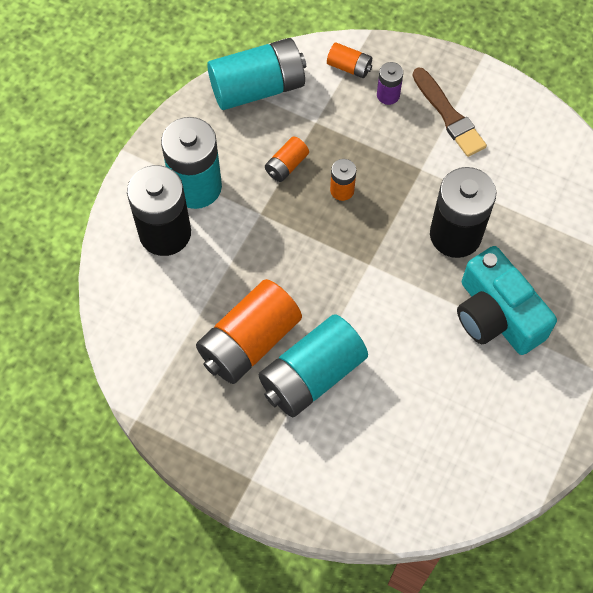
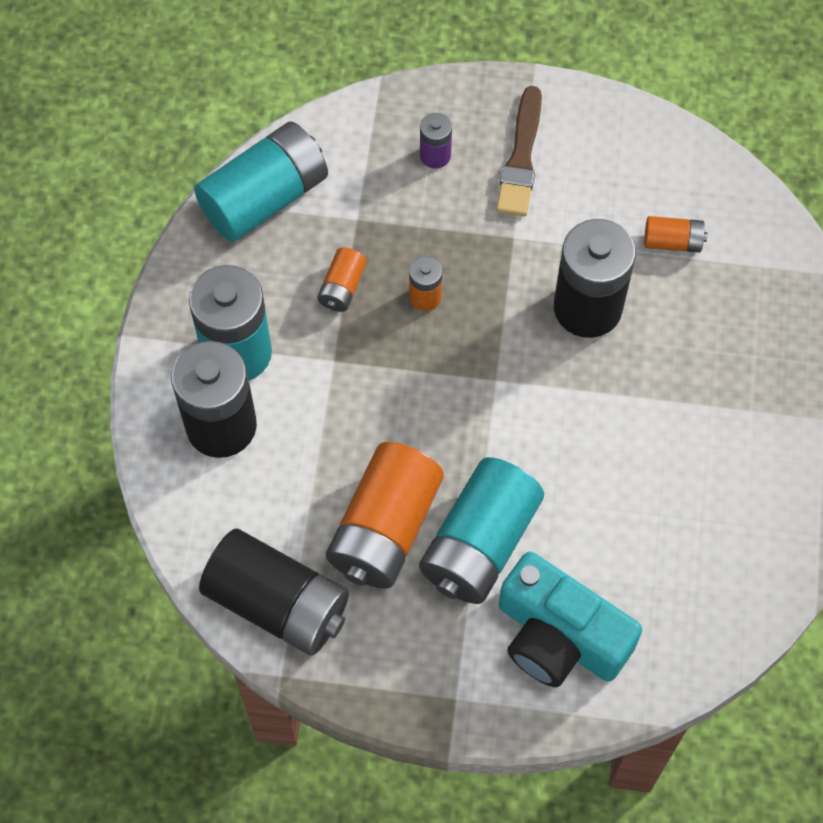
camera: 20 degrees left, 0 degrees up
orange battery [327,42,372,78] -> orange battery moved to [644,216,707,253]
brown brush [412,67,487,157] -> brown brush turned 60 degrees clockwise [496,86,542,216]
turquoise camera [457,246,557,355] -> turquoise camera moved to [499,552,642,687]
none -> black battery [199,528,349,656]

